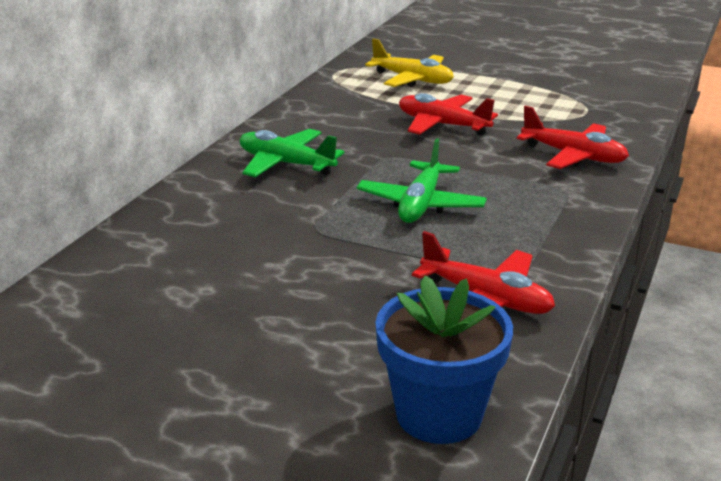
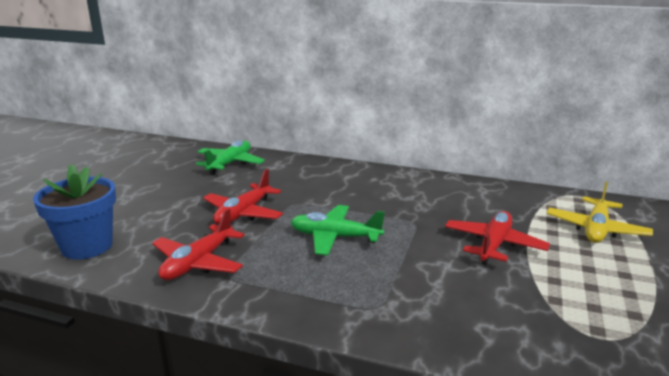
camera: 85 degrees right, 5 degrees down
green plane [240,129,344,177] -> green plane moved to [196,140,265,175]
red plane [517,106,629,169] -> red plane moved to [203,169,283,225]

